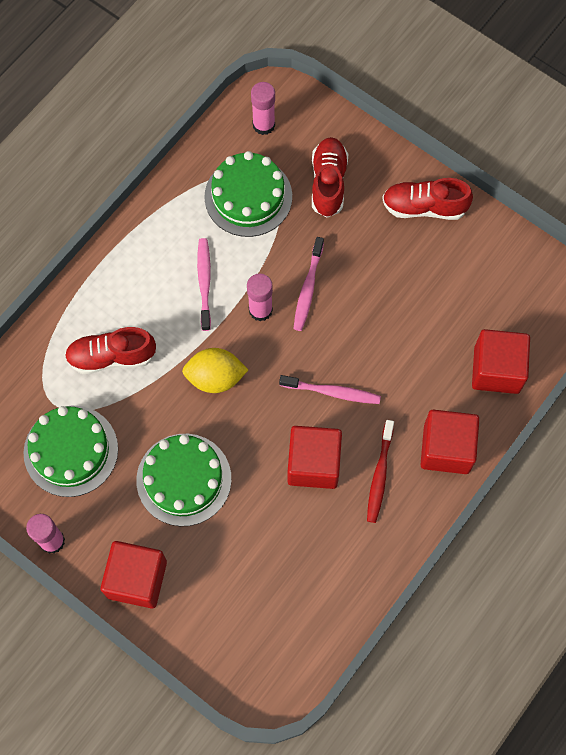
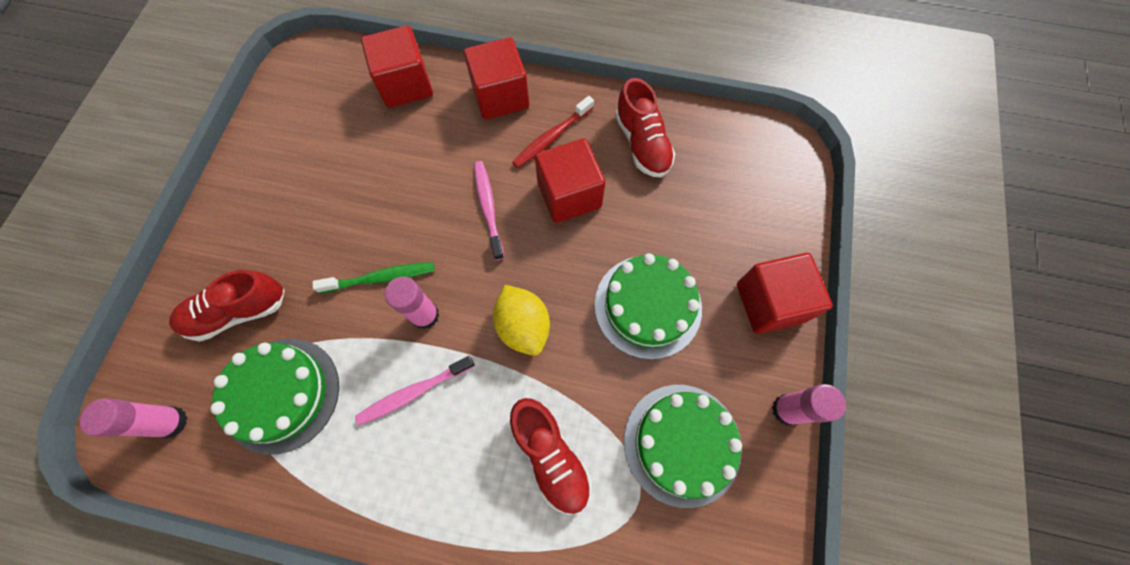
camera: 115 degrees left, 0 degrees up
pink toothbrush [293,237,324,331] -> green toothbrush [312,262,435,293]
red toothbrush [367,420,394,523] -> red toothbrush turned 150 degrees clockwise [512,96,594,168]
red shoe [382,178,473,220] -> red shoe moved to [615,78,675,177]

